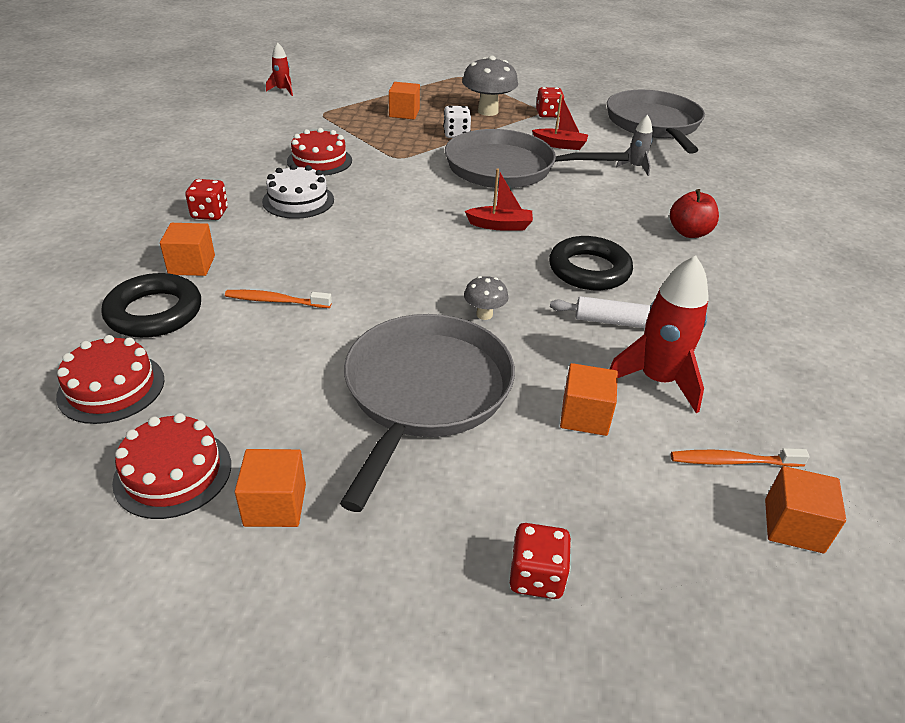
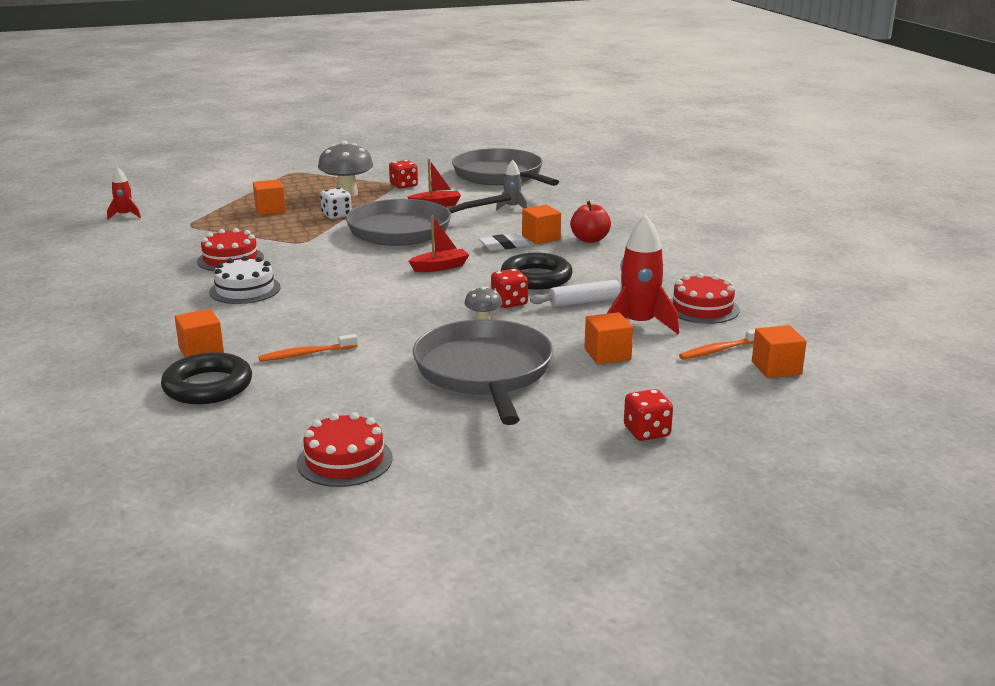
camera: 25 degrees left, 15 degrees down
red cake [56,335,164,424] -> red cake moved to [670,273,740,324]
red dice [185,179,228,220] -> red dice moved to [491,269,528,308]
orange cube [235,449,306,527] -> orange cube moved to [522,205,561,244]
none -> white eraser [479,233,530,251]

